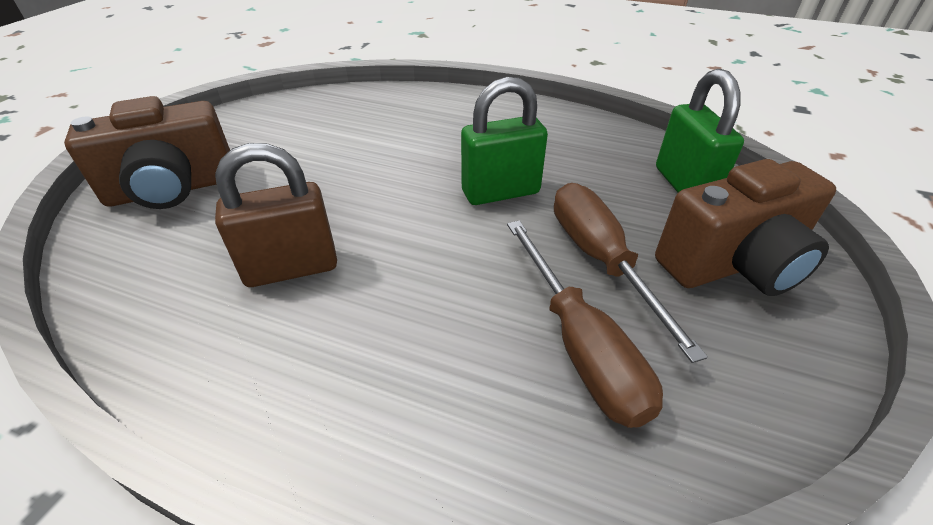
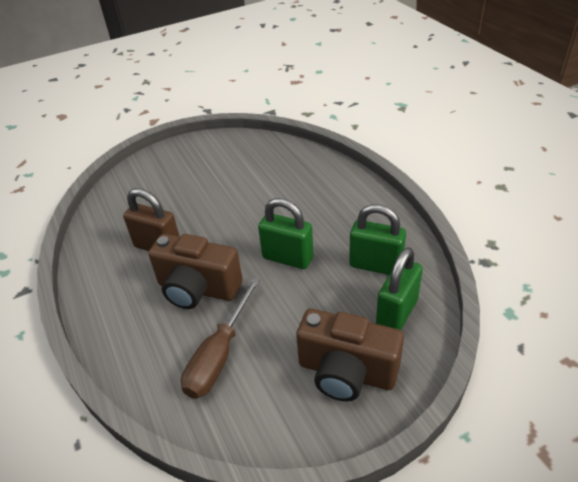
camera: 45 degrees right, 0 degrees up
brown camera [64,96,230,209] -> brown camera moved to [148,234,243,309]
brown screwdriver [554,183,708,363] -> none
none -> green padlock [349,204,406,275]

